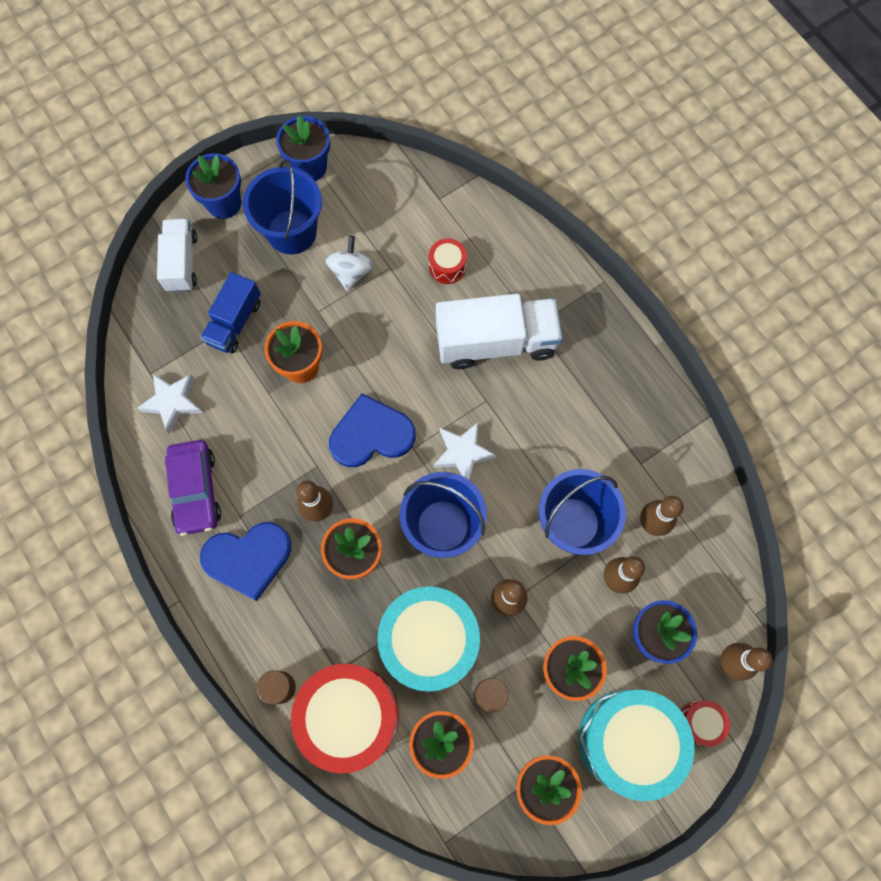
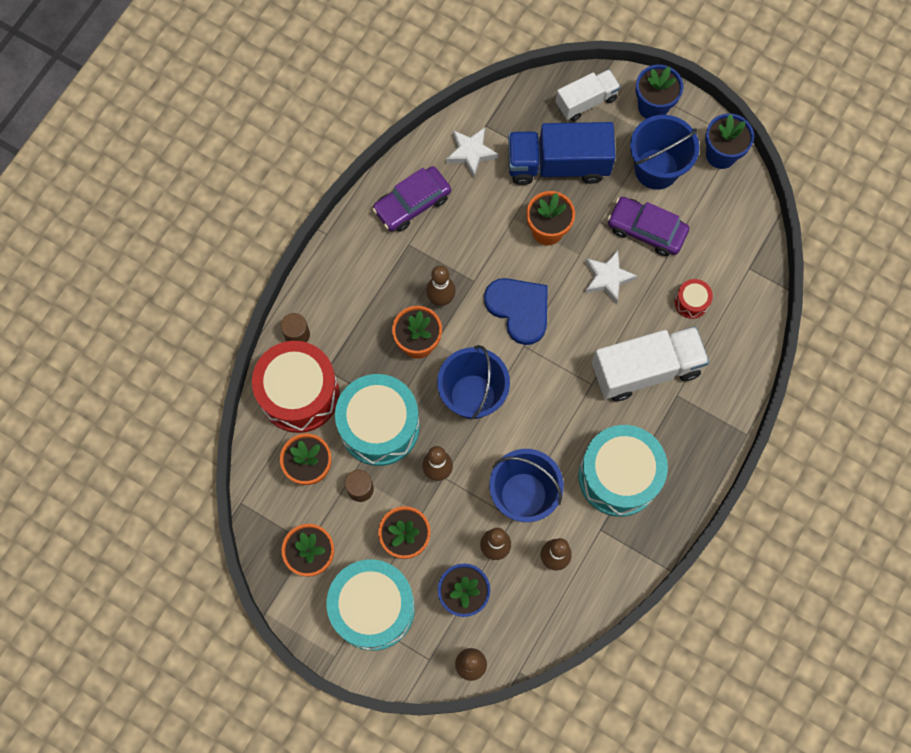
camera: 65 degrees right, 0 degrees up
blue heart [200,522,291,601] -> none
blue truck [201,272,260,354] -> blue truck [508,122,616,185], size x1.64
white spinning top [325,236,374,291] -> purple car [607,197,689,256]
white star [433,422,497,480] -> white star moved to [585,250,637,304]
white truck [436,294,563,369] -> white truck turned 75 degrees counterclockwise [592,326,709,401]
red drum [681,700,730,747] -> none
none -> turquoise drum [578,425,668,517]

